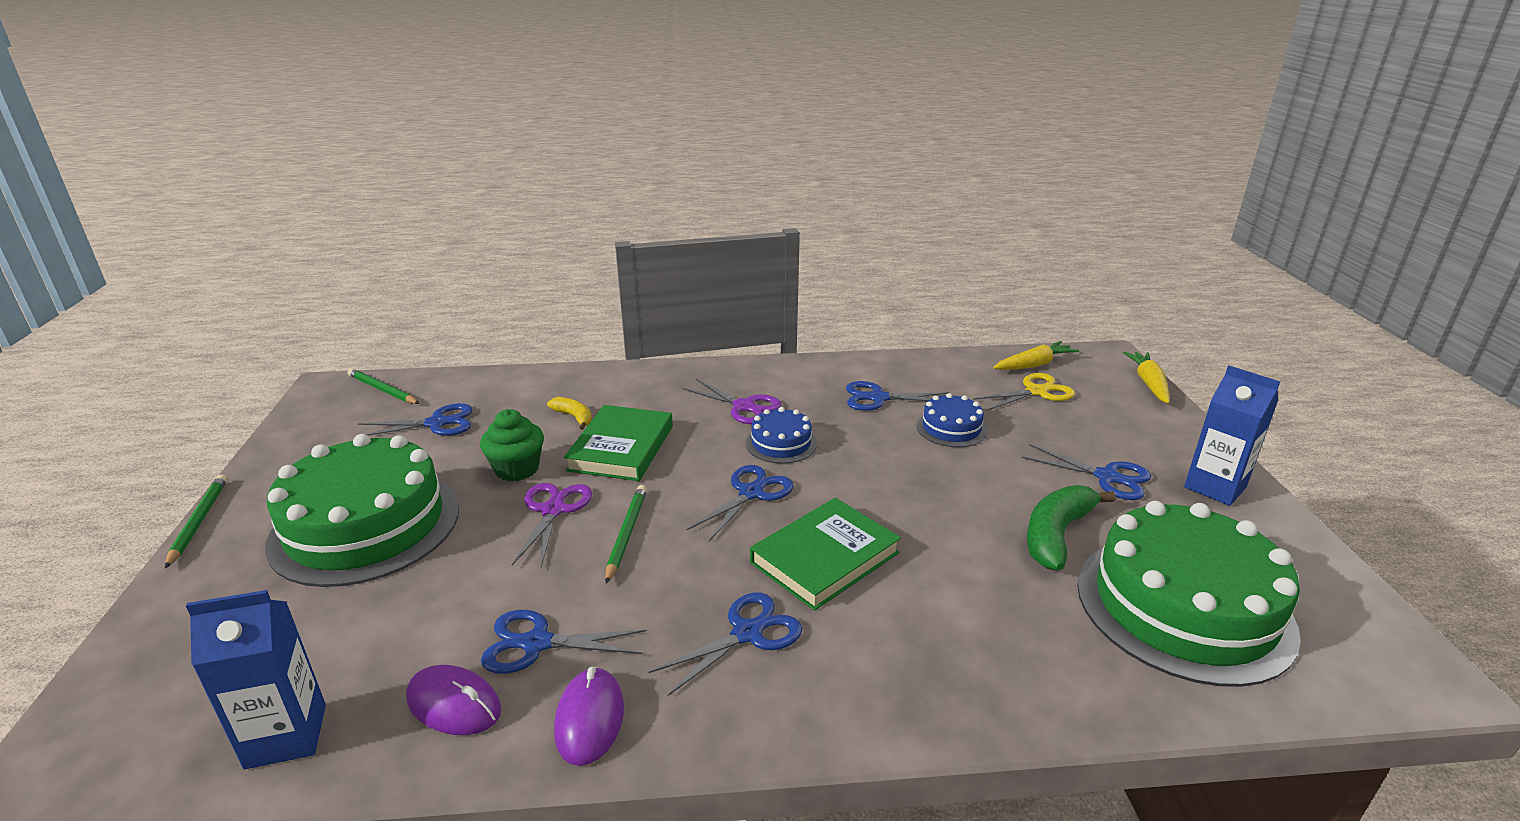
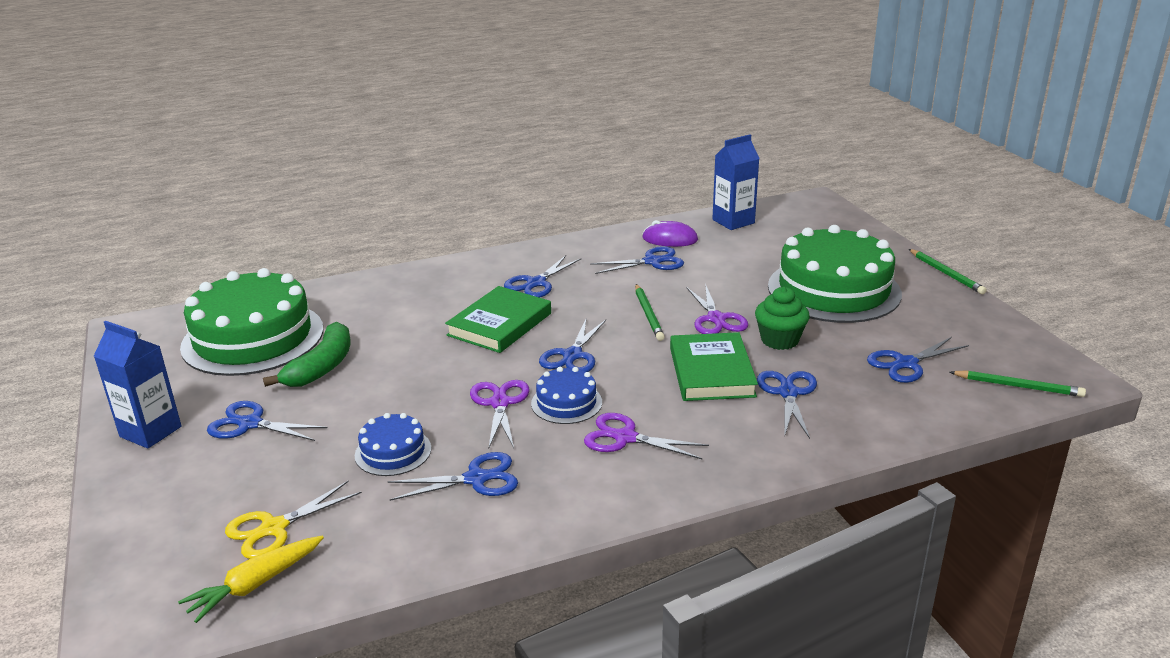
camera: 165 degrees right, 0 degrees up
yellow banana [547,397,592,430] -> blue scissors [757,371,817,439]
purple mouse [554,667,624,766] -> none
yellow carrot [1123,351,1170,403] -> none
none -> purple scissors [470,380,530,449]

